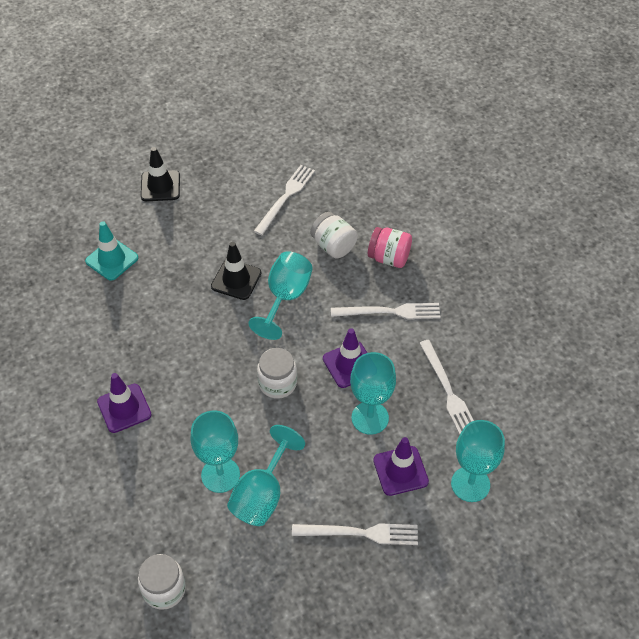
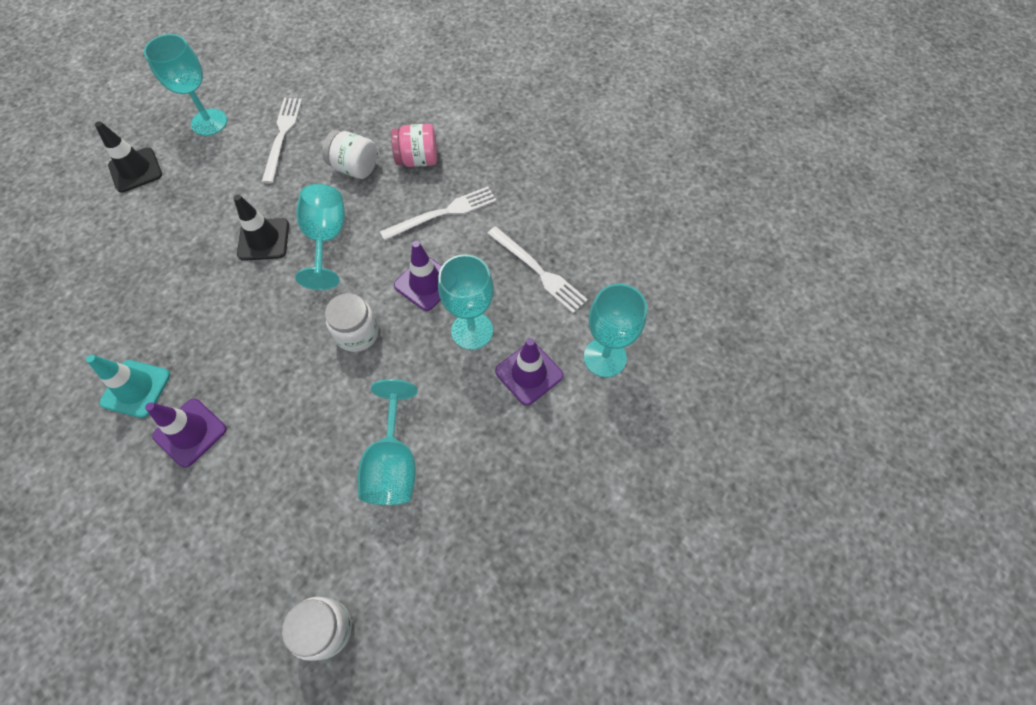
camera: 25 degrees left, 10 degrees up
turquoise traffic cone [85,221,138,281] -> turquoise traffic cone moved to [86,355,170,418]
turquoise goblet [191,410,240,493] -> turquoise goblet moved to [144,34,227,136]
white fork [292,523,418,545] -> none

